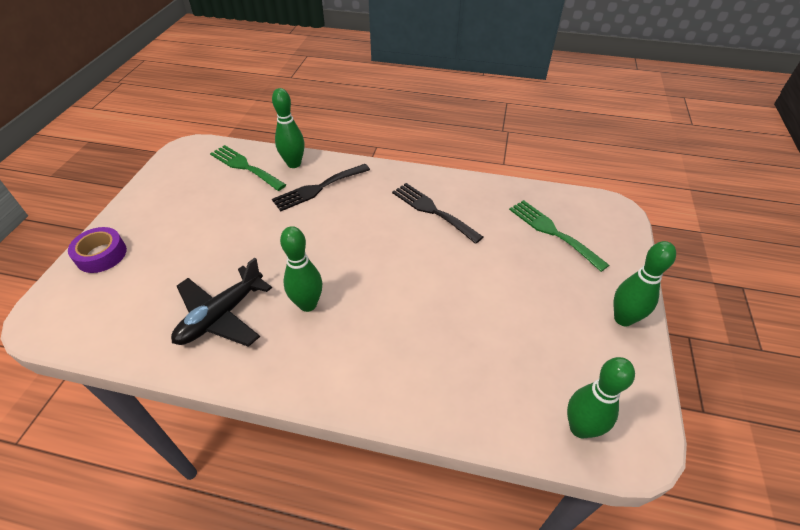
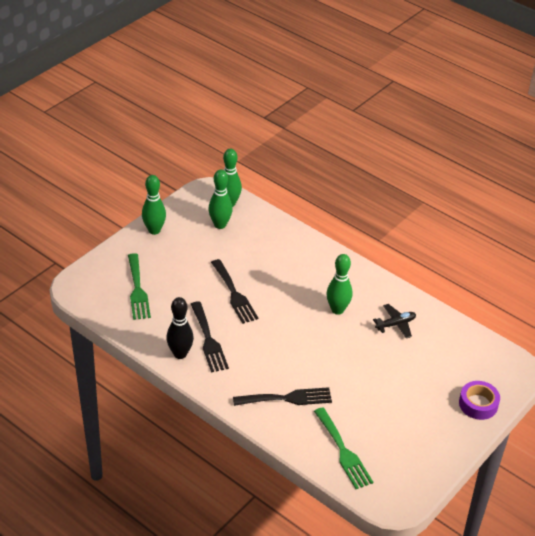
camera: 155 degrees left, 5 degrees down
black plane [171,258,272,347] -> black plane [373,304,416,338], size x0.61
green bowling pin [272,88,305,168] -> green bowling pin moved to [208,170,233,229]
none -> black bowling pin [166,297,194,359]
none -> black fork [211,259,258,324]

